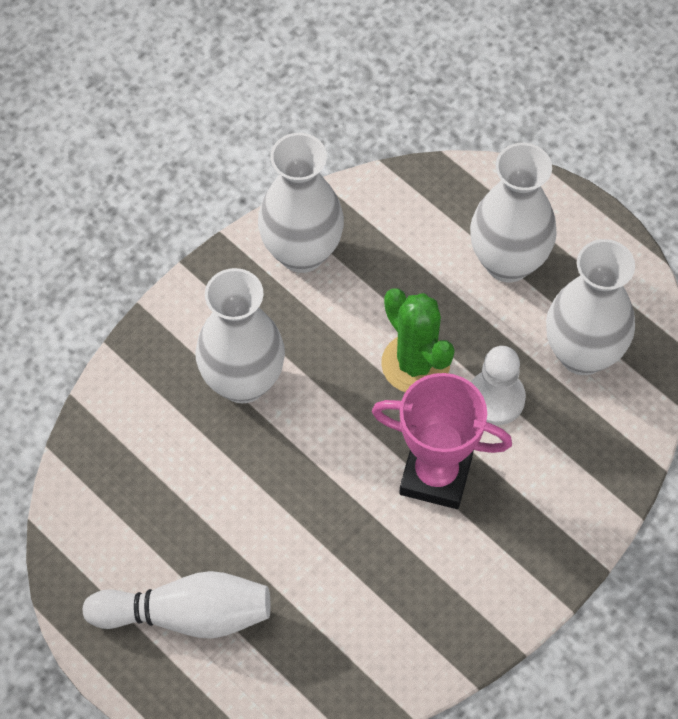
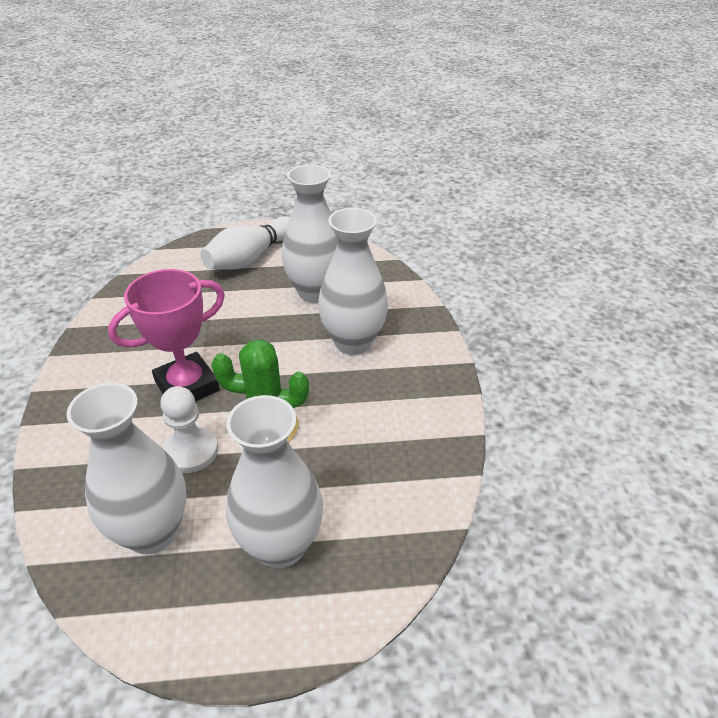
camera: 130 degrees right, 20 degrees down
white vase [258,133,344,273] -> white vase moved to [281,164,338,303]

